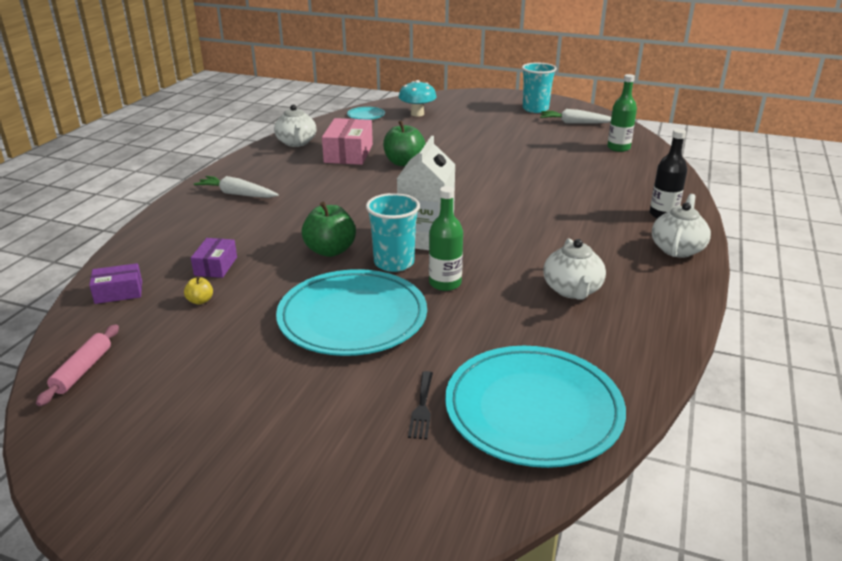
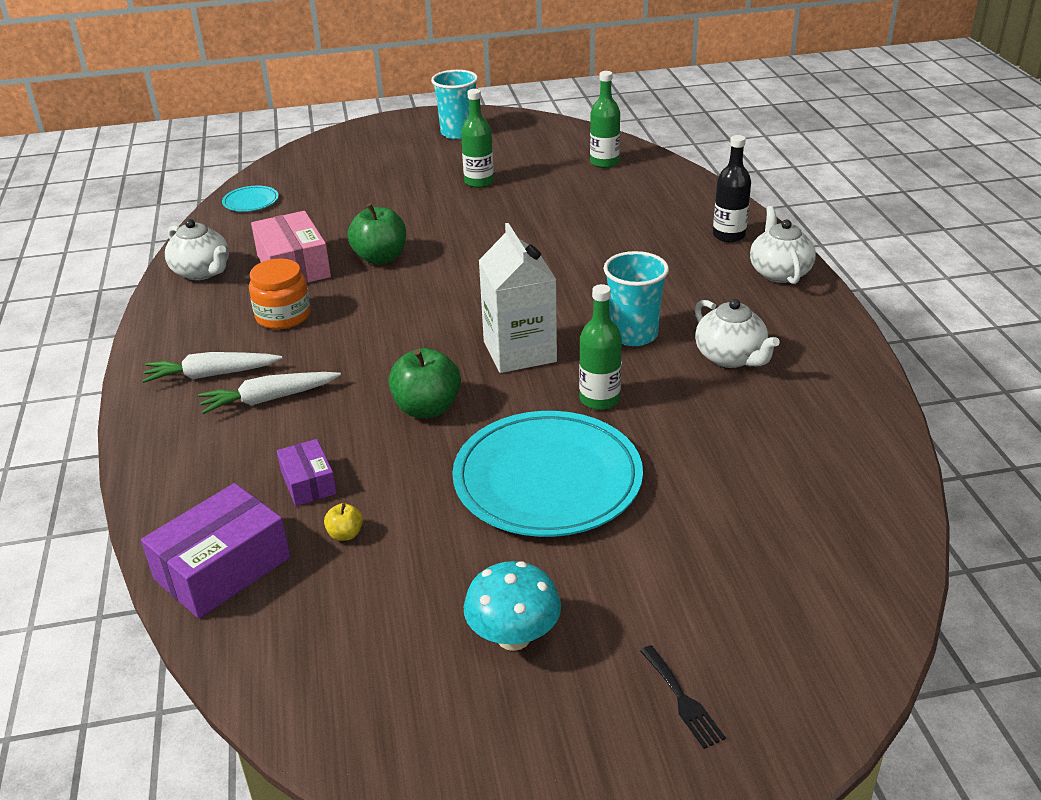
camera: 30 degrees left, 5 degrees up
pink rolling pin [36,324,119,406] -> none
purple box [89,263,142,304] -> purple box [141,483,291,619], size x1.75
turquoise cup [366,193,420,272] -> turquoise cup moved to [604,251,669,346]
turquoise mushroom [398,80,436,117] -> turquoise mushroom moved to [464,561,561,651]
black fork [408,371,433,439] -> black fork moved to [640,645,726,749]
turquoise plate [445,346,626,468] -> none
white carrot [540,109,611,124] -> white carrot moved to [198,372,341,414]
none -> orange jar [249,259,311,329]
none -> green bottle [461,89,494,188]

